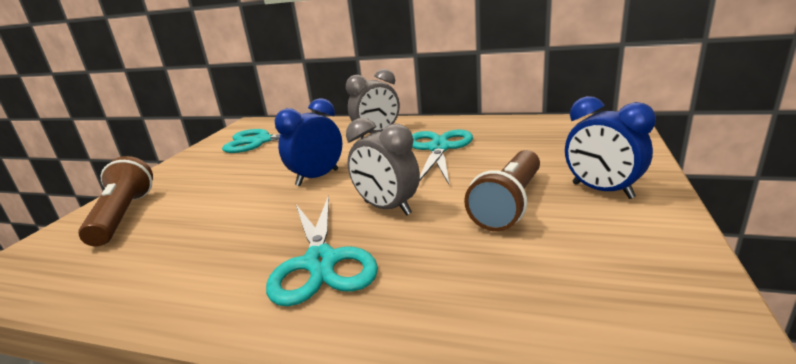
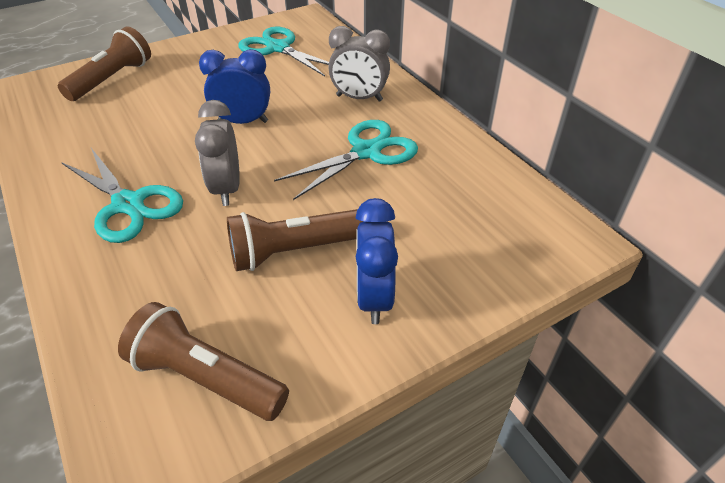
camera: 40 degrees right, 20 degrees up
turquoise scissors [266,195,378,306] -> turquoise scissors turned 75 degrees counterclockwise [61,148,183,243]
none -> brown flashlight [118,302,289,421]

